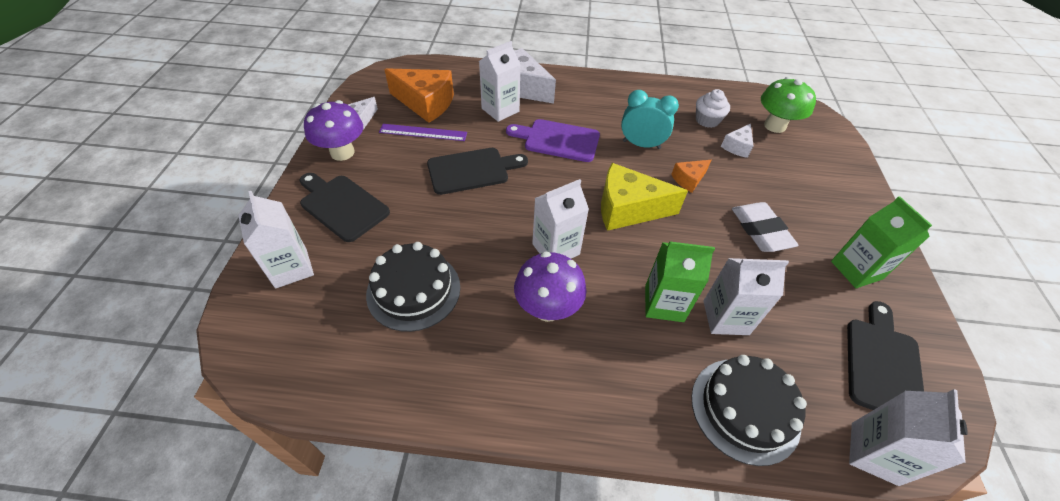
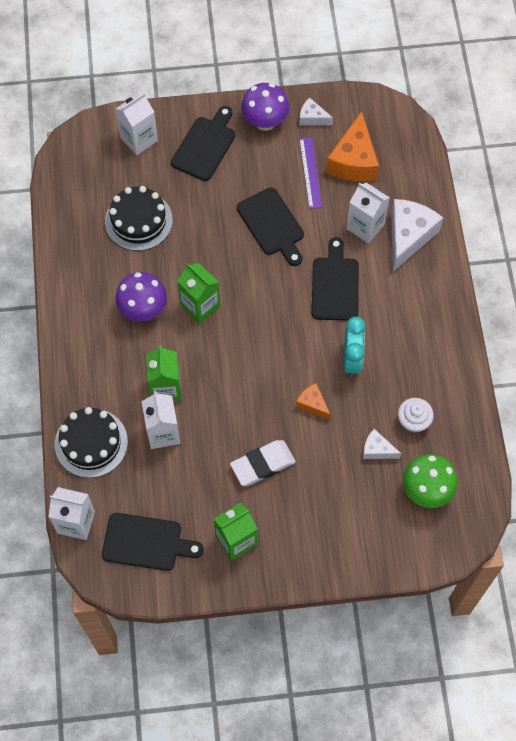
camera: 80 degrees right, 15 degrees up
purple cutting board [506,119,600,162] -> black cutting board [312,237,359,321]
white carton [532,179,589,259] -> green carton [177,263,220,324]
yellow cheese [601,163,688,231] -> none

